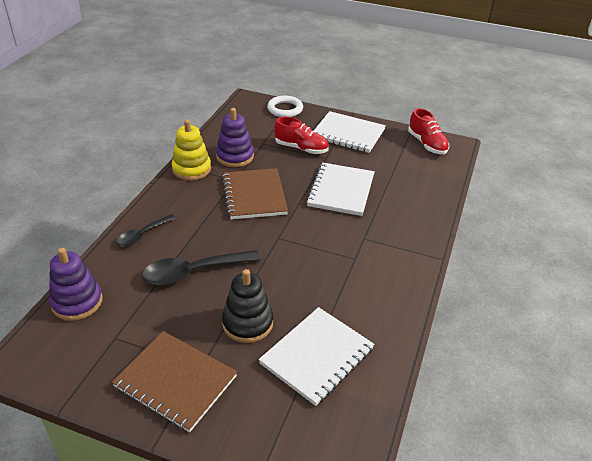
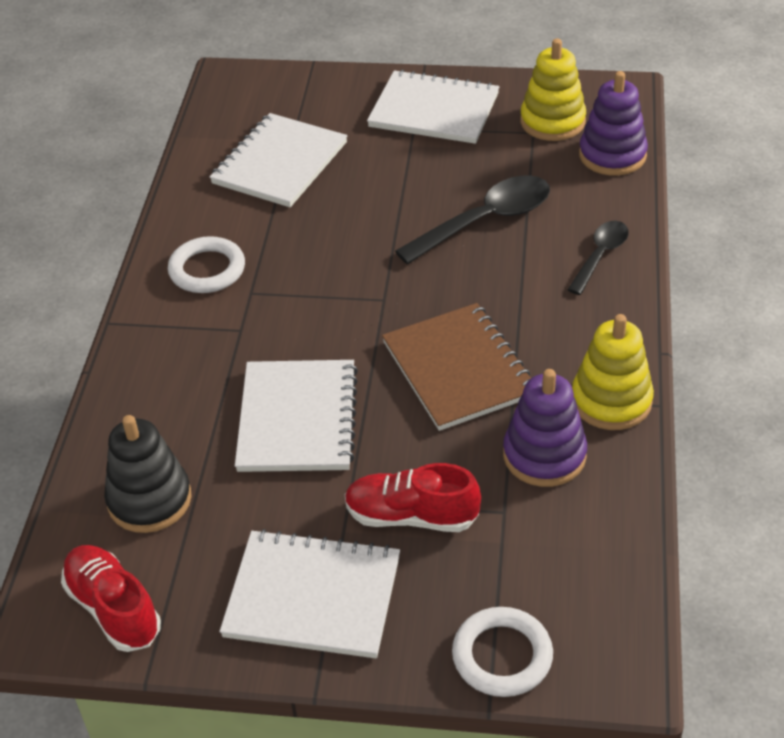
camera: 170 degrees right, 5 degrees up
brown notebook [112,331,237,432] -> white notebook [367,70,499,144]
black stacking toy [222,269,273,343] -> black stacking toy moved to [104,415,192,533]
none -> white ring [168,236,245,293]
none -> yellow stacking toy [520,38,586,141]

